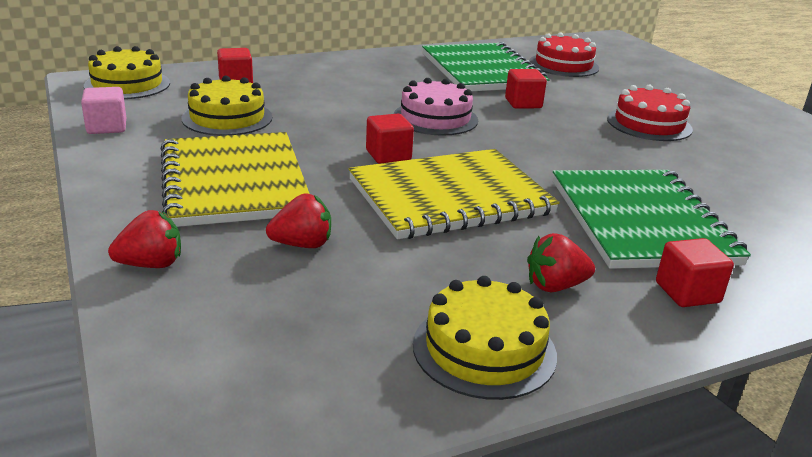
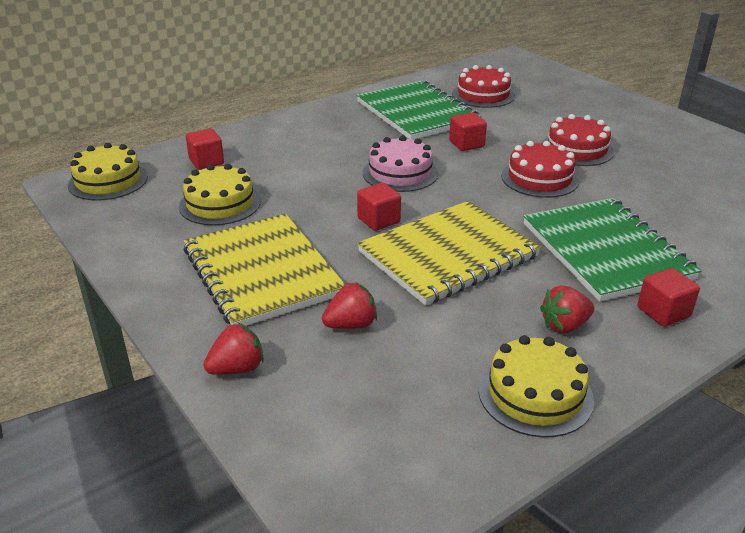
camera: 10 degrees left, 5 degrees up
pink cube [81,87,126,134] -> none
none -> red cake [501,141,579,198]

